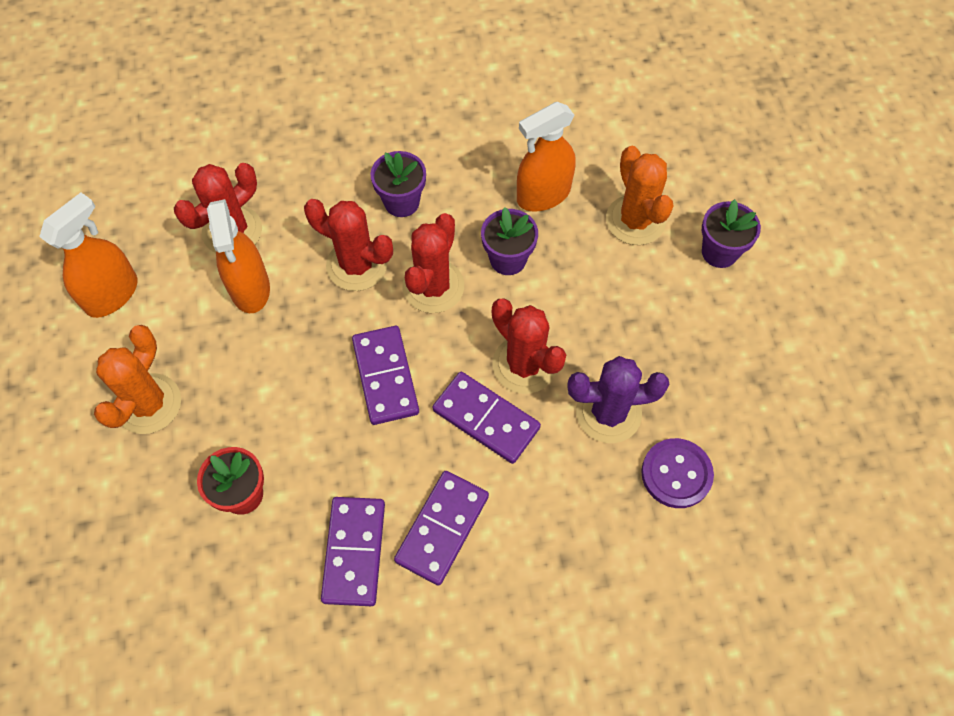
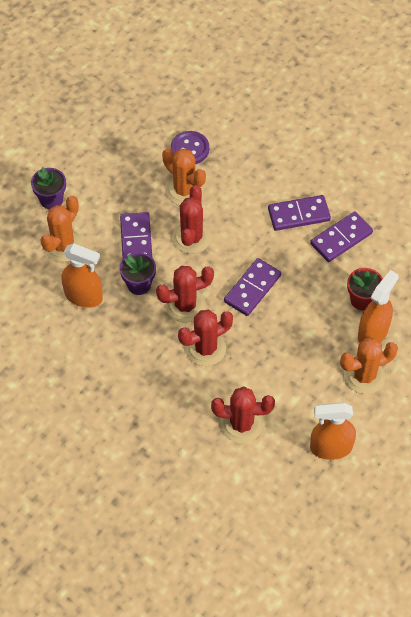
camera: 130 degrees left, 5 degrees down
orange spray bottle [207,199,270,313] -> orange spray bottle moved to [358,270,399,343]
red cactus [304,199,393,291] -> red cactus turned 75 degrees clockwise [178,310,233,366]
purple flower pot [370,151,426,217] -> none
purple domino [432,372,541,464] -> purple domino moved to [120,212,152,259]
purple cactus [568,356,669,443] -> orange cactus [162,148,206,205]

